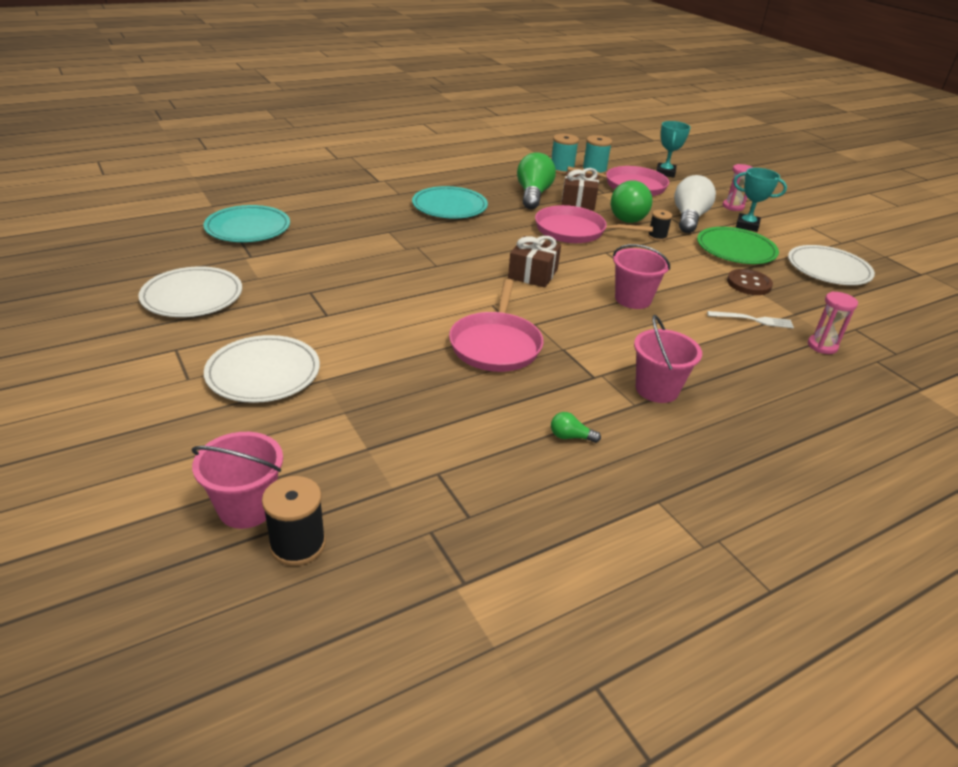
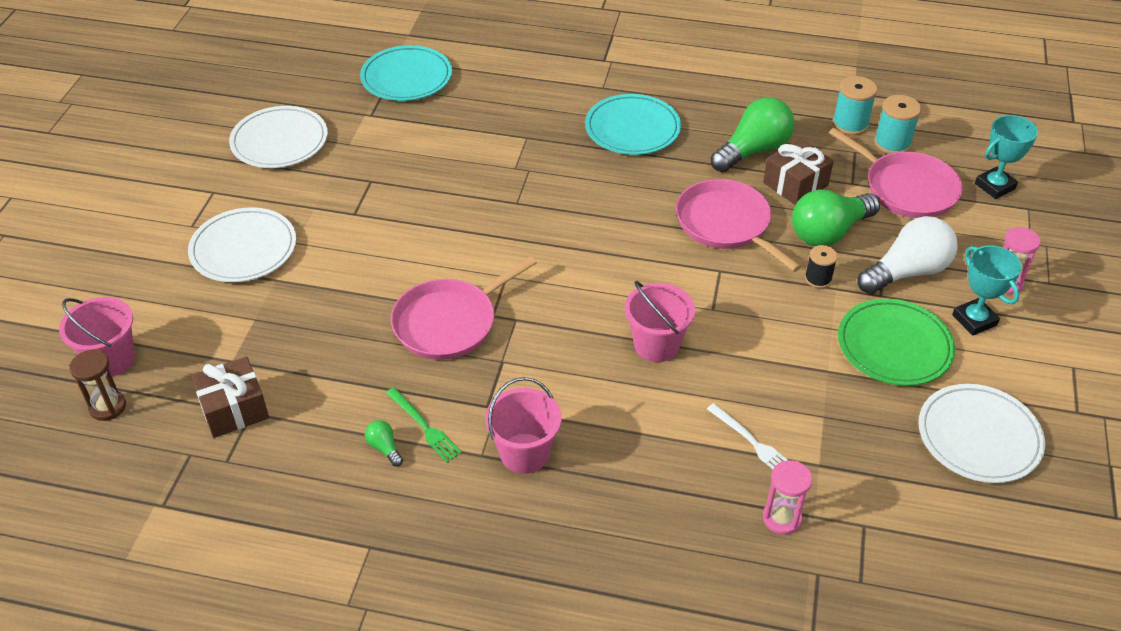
camera: 45 degrees right, 10 degrees up
black spool [262,476,326,566] -> brown hourglass [69,350,126,421]
brown gift [508,236,561,288] -> brown gift moved to [191,357,269,438]
brown button [727,269,773,295] -> none
none -> green fork [386,387,462,463]

